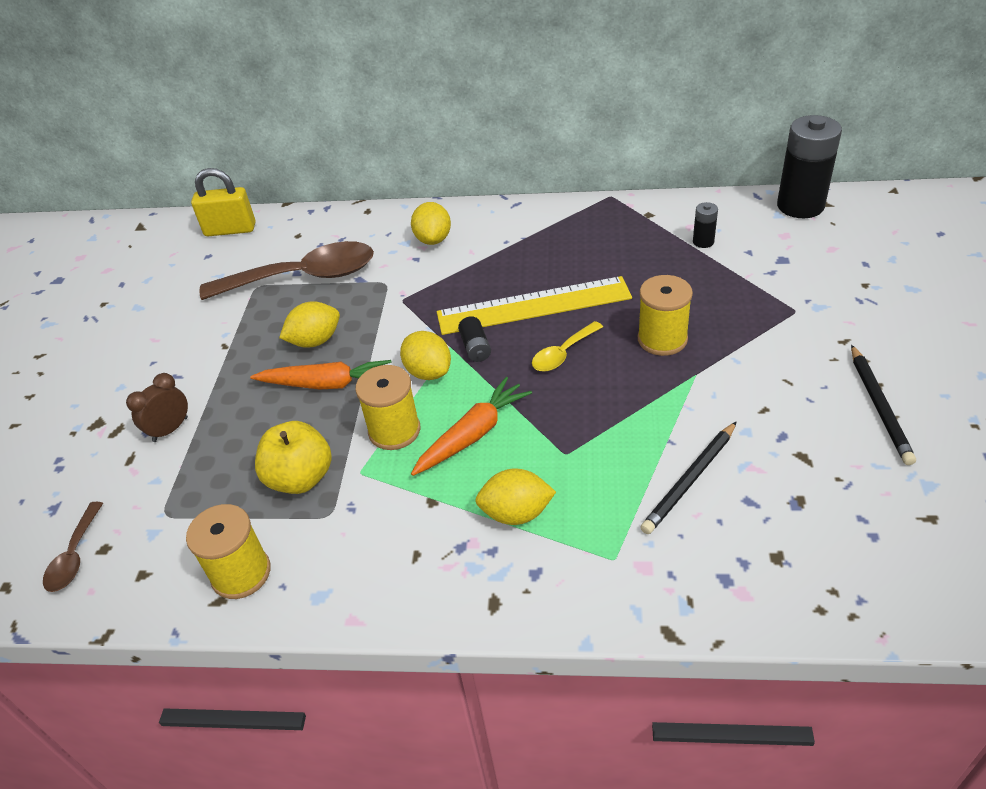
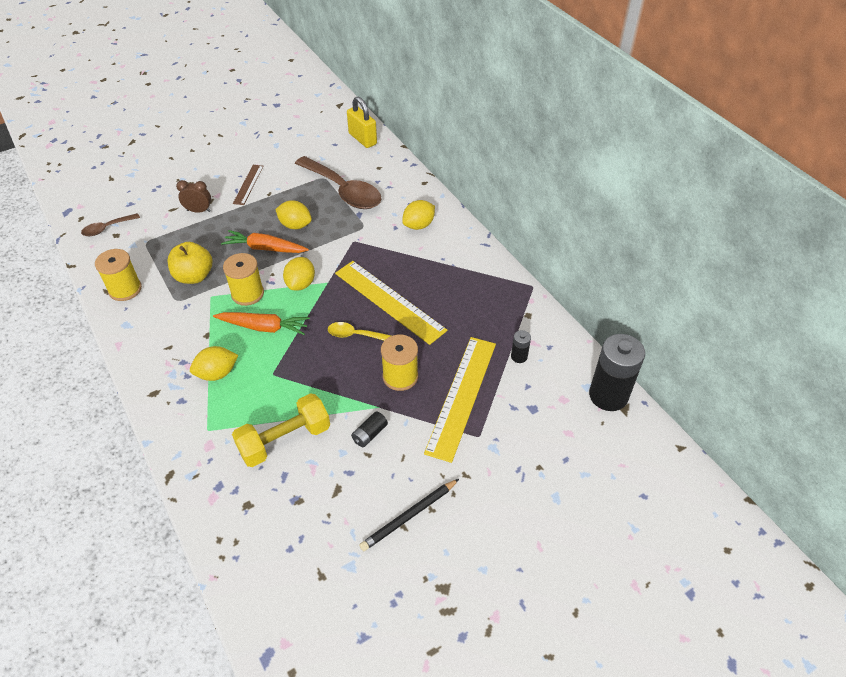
camera: 50 degrees right, 5 degrees up
orange carrot [250,360,391,390] -> orange carrot turned 135 degrees clockwise [221,230,309,253]
black battery [458,316,491,362] -> black battery moved to [351,411,388,447]
yellow lemon [475,468,556,525] -> yellow lemon turned 75 degrees counterclockwise [190,346,238,381]
black pencil [640,422,736,534] -> yellow dumbbell [232,393,330,467]
none -> brown ruler [233,165,264,205]
none -> yellow ruler [424,337,496,463]

